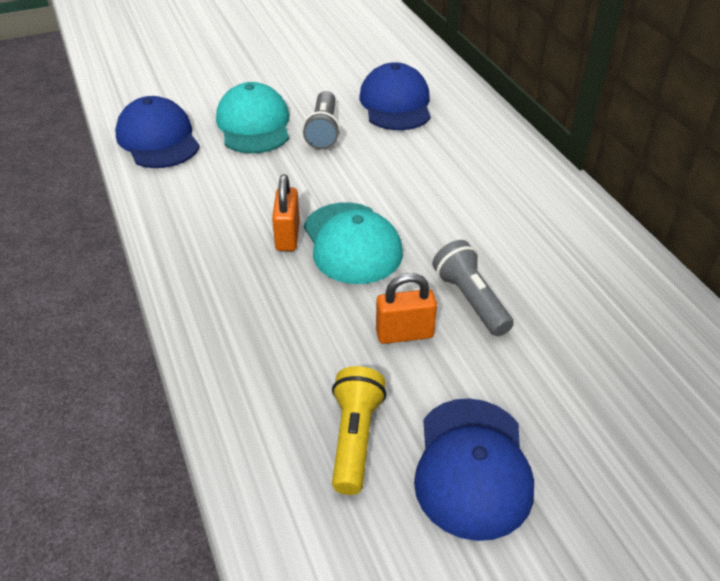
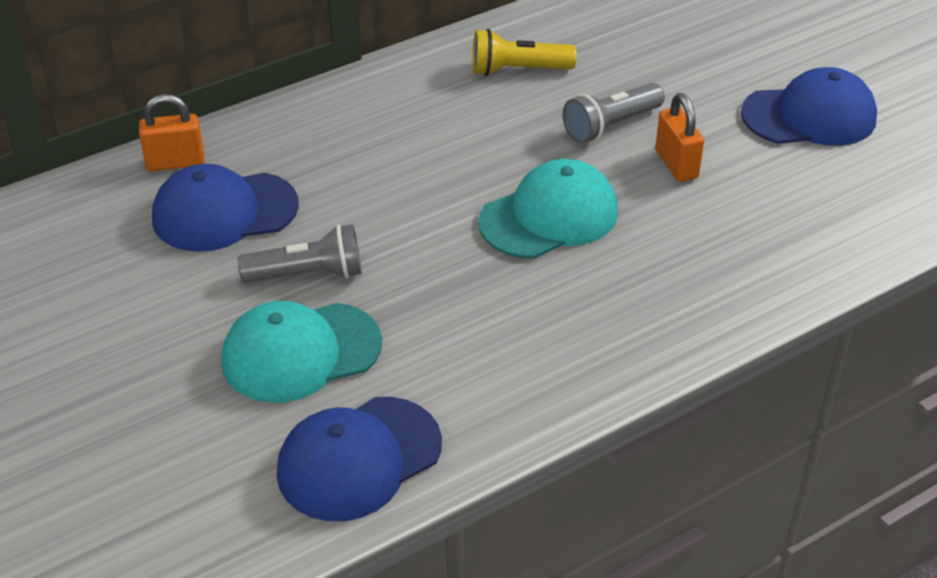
camera: 100 degrees left, 0 degrees up
orange padlock [272,174,300,251] -> orange padlock moved to [139,94,204,171]
yellow flashlight [332,366,386,495] -> yellow flashlight moved to [472,29,577,76]

